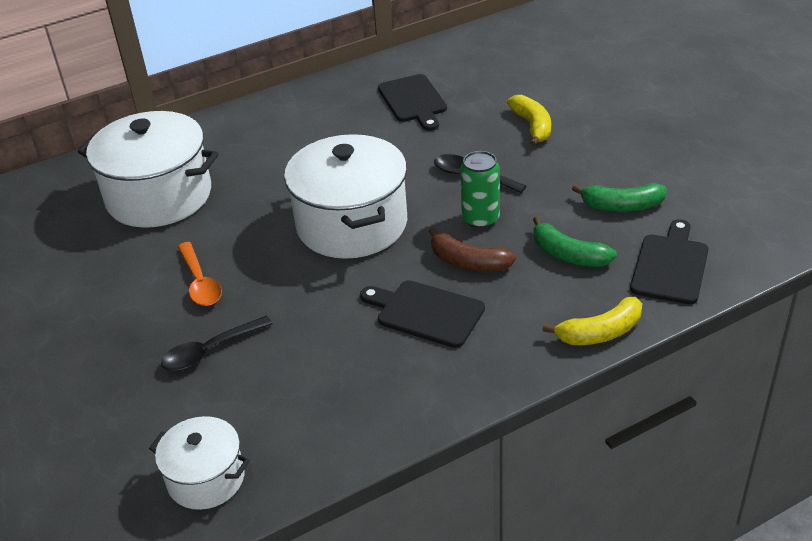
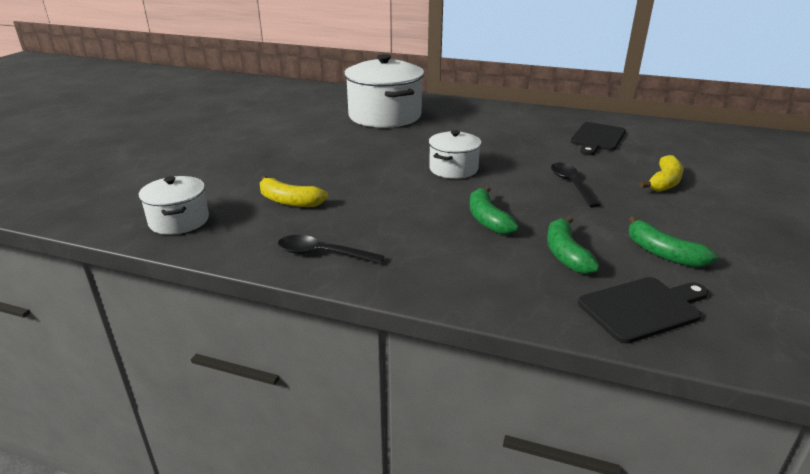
camera: 45 degrees right, 10 degrees down
black spoon [161,316,273,371] -> black spoon moved to [278,235,384,264]
orange spoon [178,242,222,306] -> none
white pot [284,134,407,259] -> white pot [429,130,482,179], size x0.54
black cutting board [360,280,485,348] -> none
brown banana [429,227,516,272] -> green banana [470,186,519,235]
green can [460,151,500,229] -> none
yellow banana [543,297,642,345] -> yellow banana moved to [260,176,328,207]

